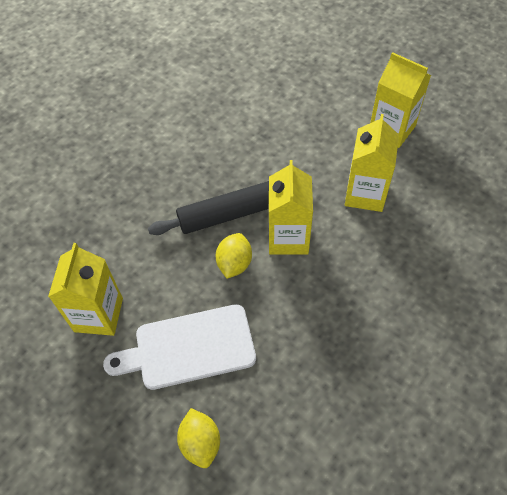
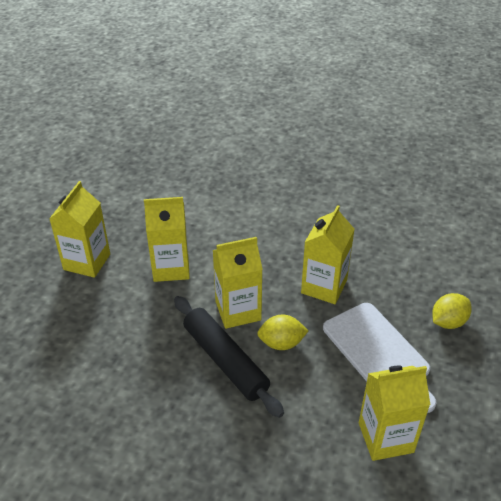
camera: 110 degrees left, 15 degrees down
none -> yellow carton [301,205,355,304]

